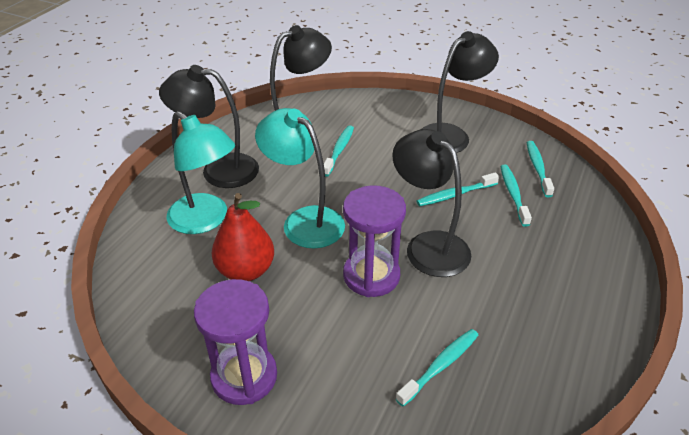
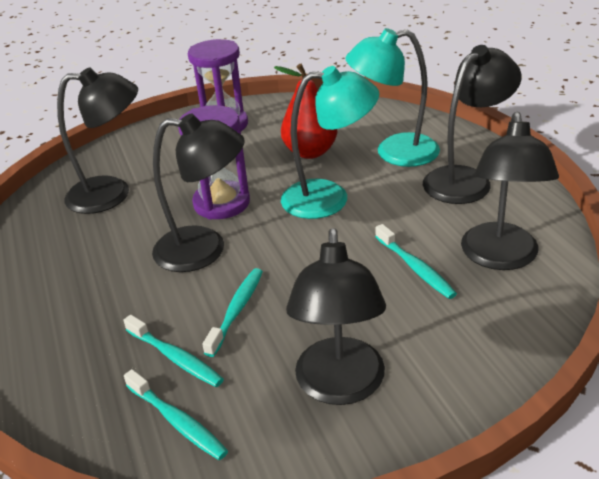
camera: 135 degrees right, 5 degrees down
turquoise toothbrush [396,329,479,406] -> black lamp [57,67,138,214]

